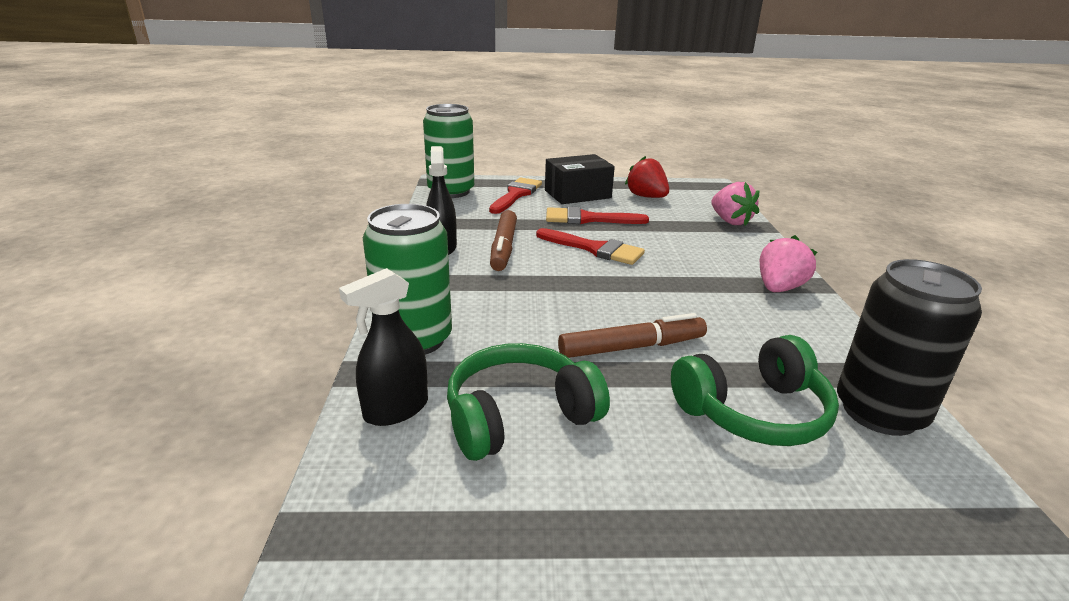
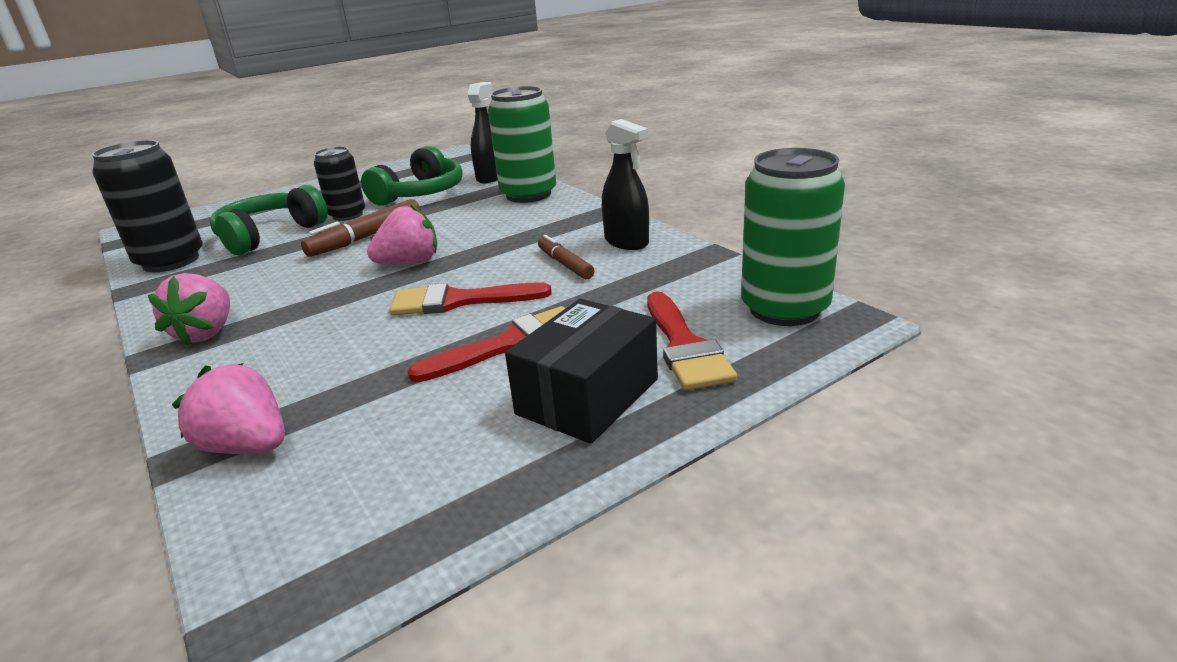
camera: 150 degrees right, 0 degrees up
brown marker [490,210,517,271] -> brown marker [538,235,595,279], size x0.65
red strawberry [625,156,669,198] -> none
none -> black can [314,147,365,221]
none -> pink strawberry [367,204,437,265]

